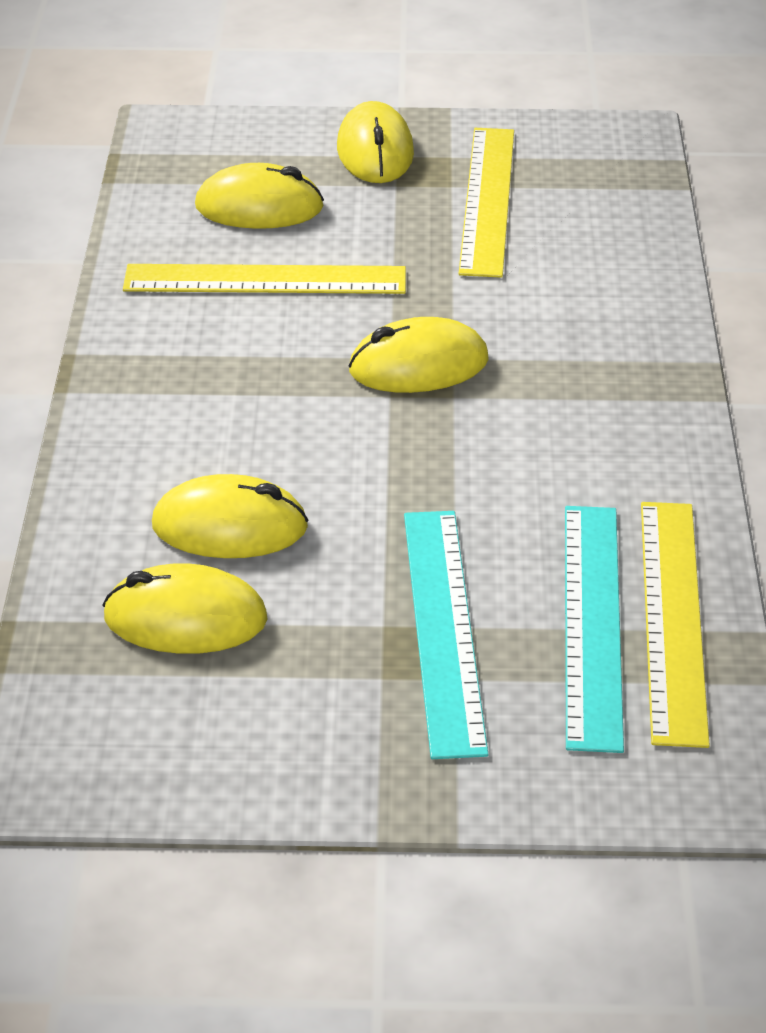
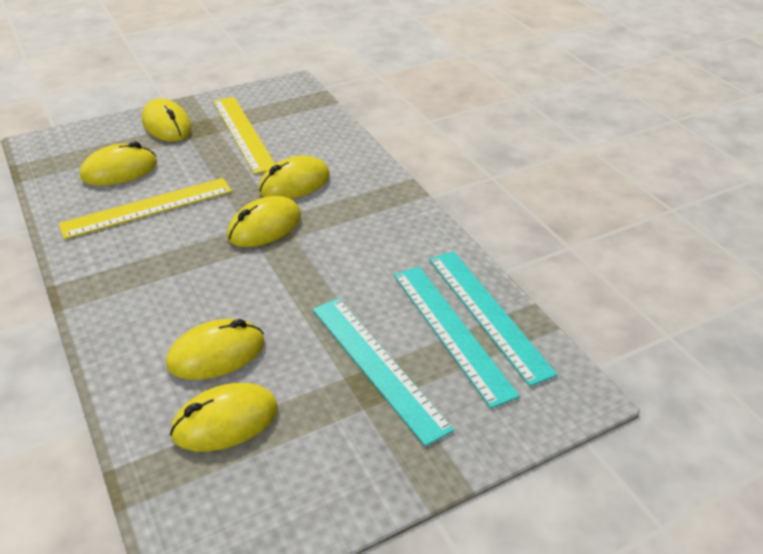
camera: 30 degrees left, 0 degrees up
yellow ruler [641,502,710,748] -> turquoise ruler [429,251,558,386]
none -> yellow mouse [258,156,330,199]

